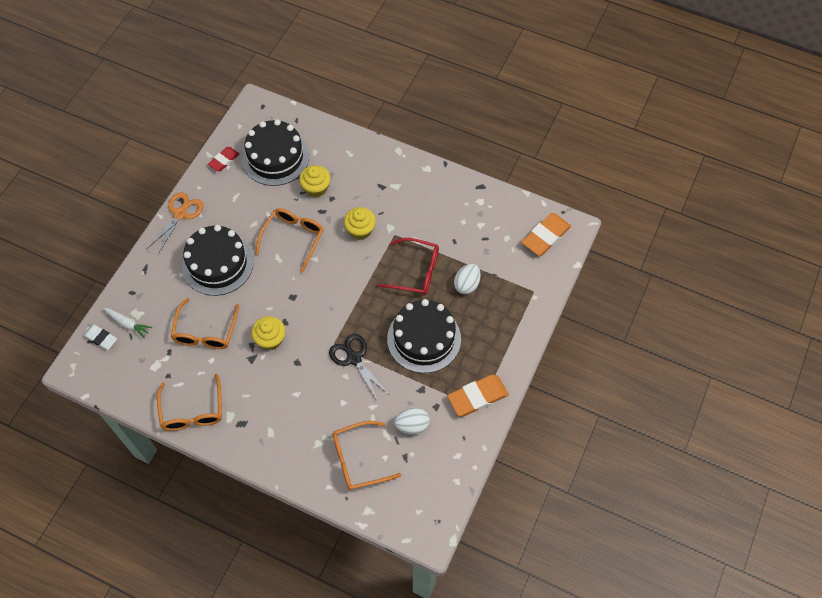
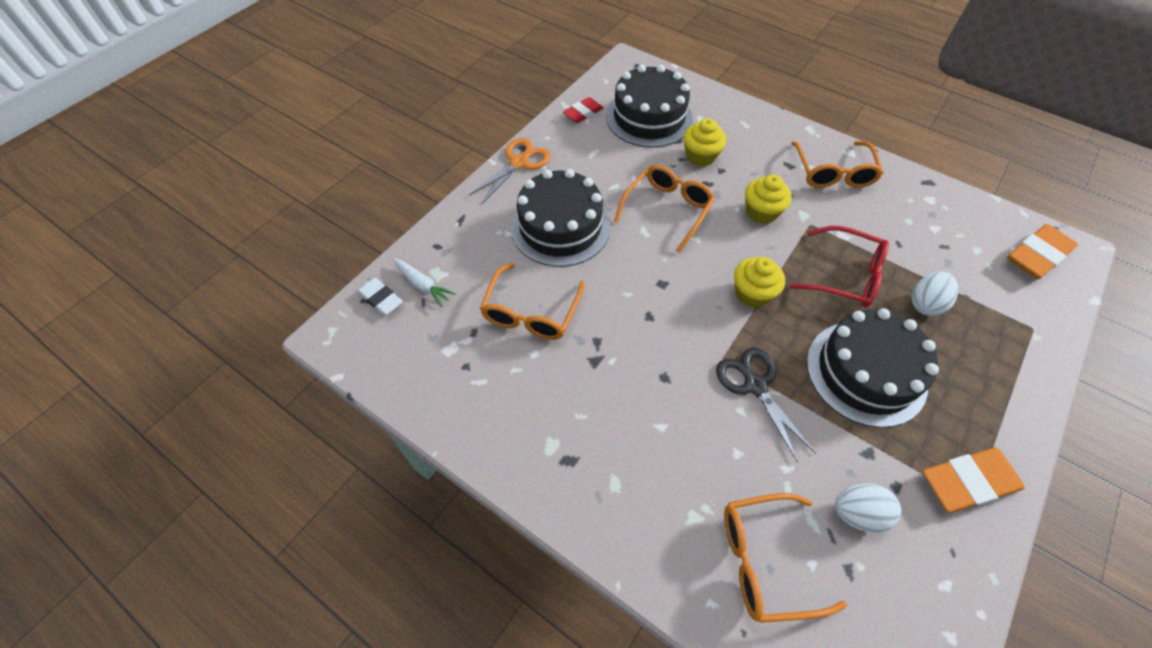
camera: 10 degrees right, 5 degrees down
orange glasses [157,374,222,431] -> orange glasses moved to [791,141,883,188]
yellow cupcake [251,316,285,350] -> yellow cupcake moved to [734,257,785,308]

